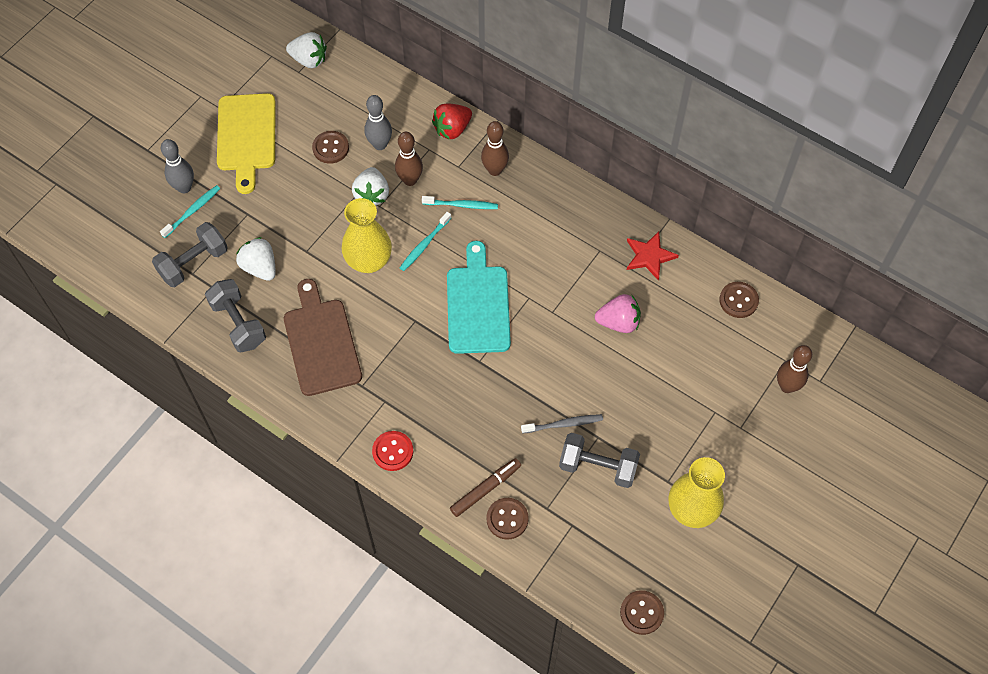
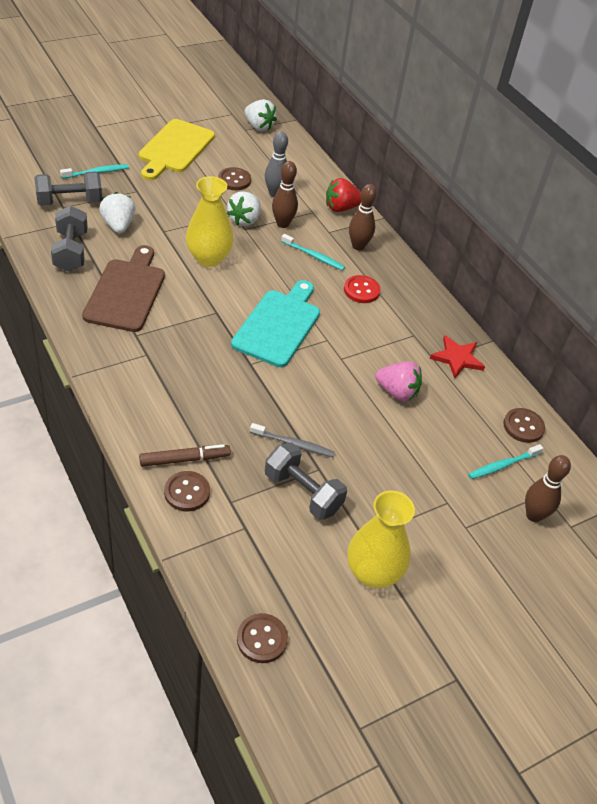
camera: 20 degrees right, 15 degrees down
grey bowling pin [161,139,194,193] -> none
red button [372,431,413,471] -> red button moved to [344,275,380,303]
turquoise toothbrush [400,212,451,271] -> turquoise toothbrush moved to [468,444,543,479]

